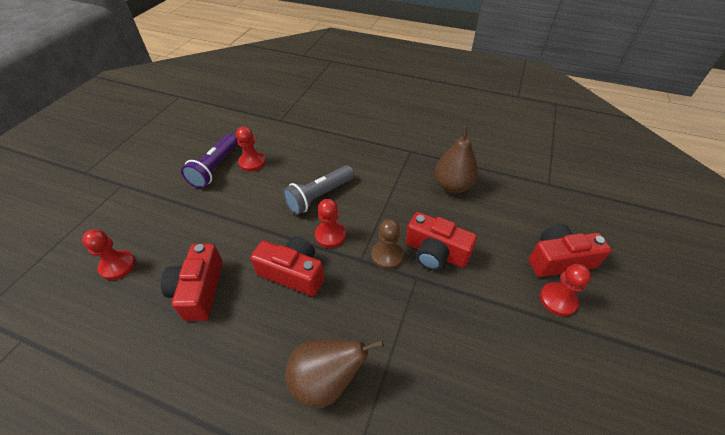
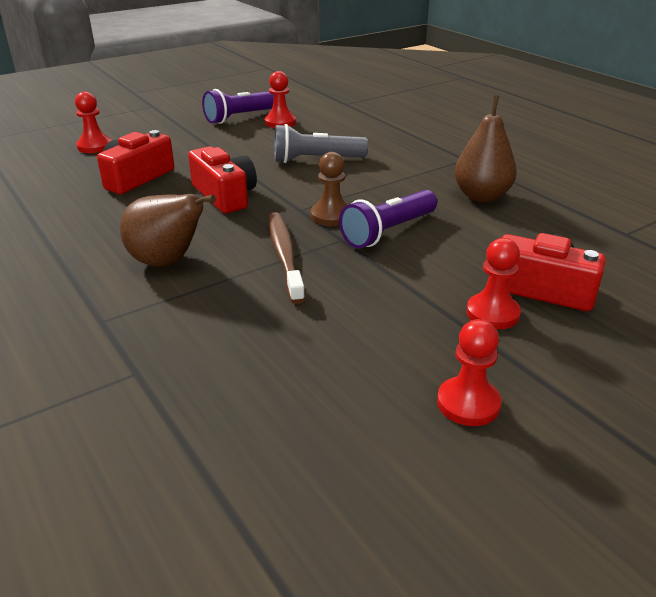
camera: 35 degrees right, 15 degrees down
red pawn [315,199,346,248] -> red pawn moved to [437,319,501,426]
red camera [406,212,477,271] -> purple flashlight [339,190,437,248]
none -> brown toothbrush [269,212,305,304]

